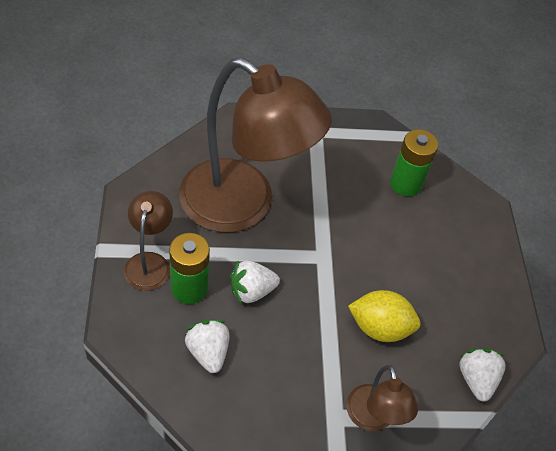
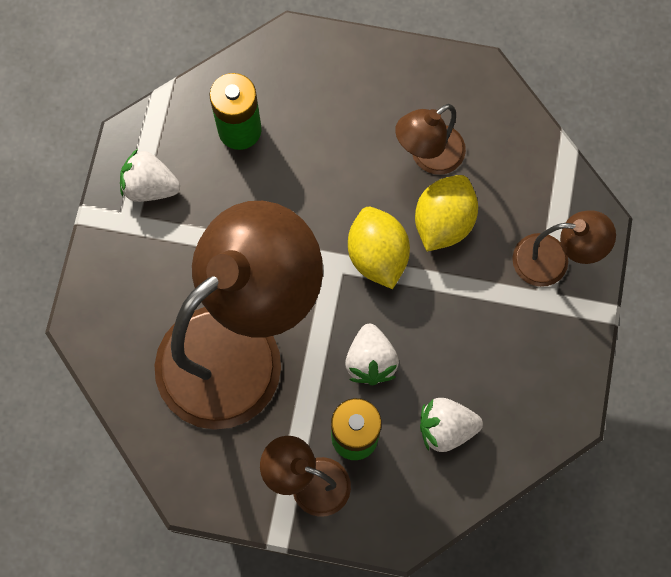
camera: 70 degrees left, 20 degrees up
white strawberry [460,348,506,402] -> white strawberry moved to [120,149,180,202]
none -> yellow lemon [348,207,410,289]
none -> brown lamp [395,104,466,175]

